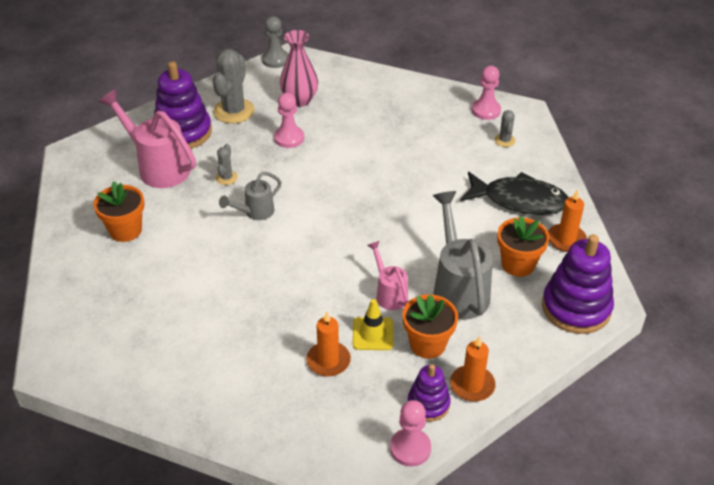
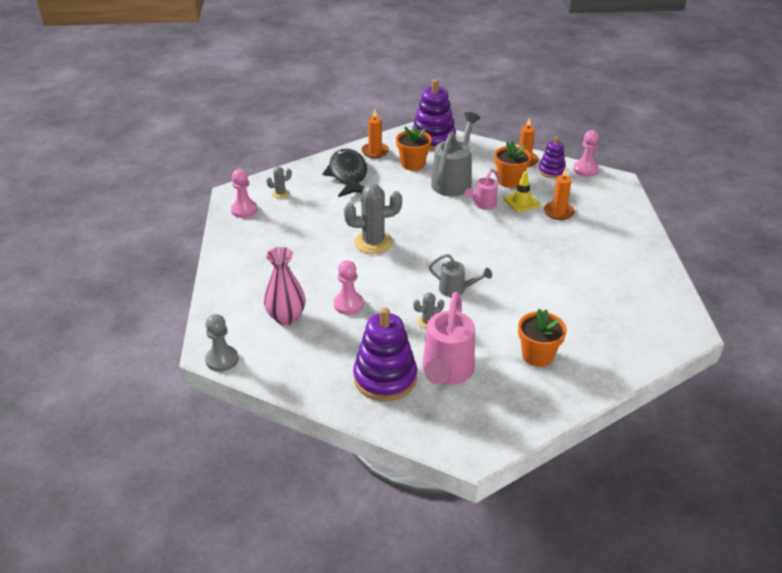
camera: 115 degrees left, 5 degrees down
grey cactus [213,49,254,124] -> grey cactus moved to [344,184,402,254]
grey watering can [433,191,493,320] -> grey watering can turned 150 degrees clockwise [431,112,480,197]

